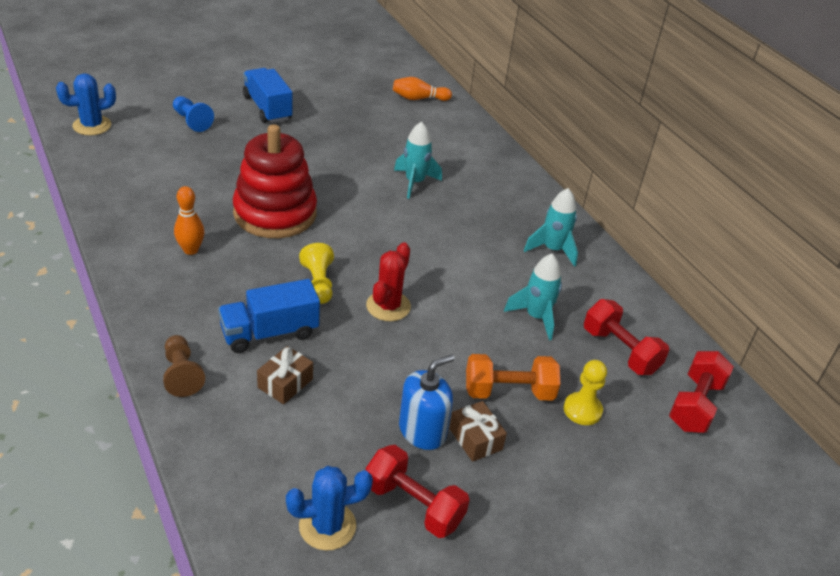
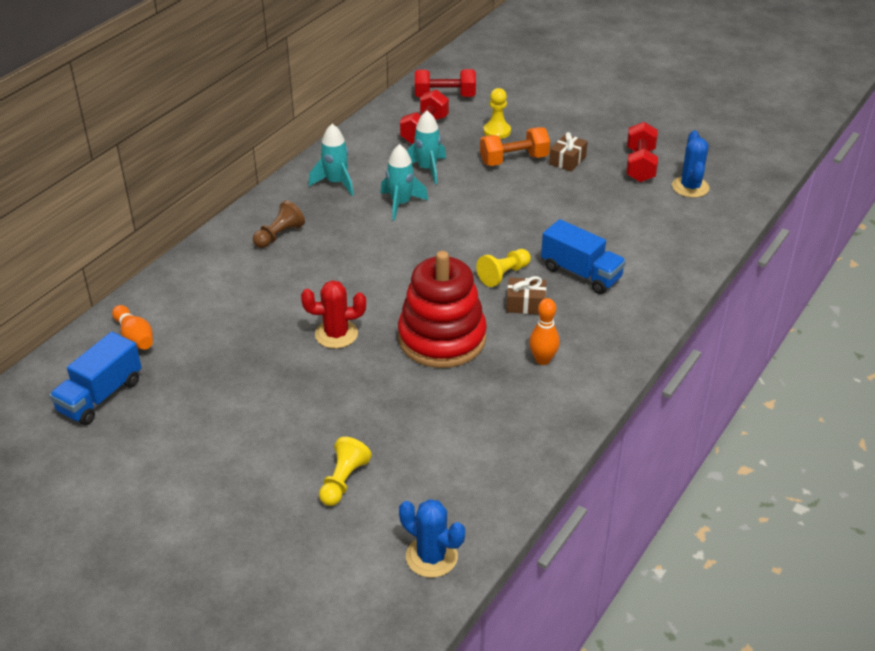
camera: 115 degrees left, 0 degrees up
brown pawn [163,335,205,397] -> brown pawn moved to [253,200,305,248]
blue pawn [173,96,214,132] -> yellow pawn [319,437,372,506]
blue truck [243,68,293,123] -> blue truck moved to [49,332,142,425]
brown gift [257,346,313,404] -> brown gift moved to [506,276,546,314]
blue cactus [286,466,373,551] -> blue cactus turned 45 degrees clockwise [672,131,710,198]
red cactus [366,242,411,321] -> red cactus moved to [301,280,366,348]
turquoise rocket [394,121,442,199] -> turquoise rocket moved to [380,144,428,221]
blue soap dispenser [399,354,455,450] -> none
orange dumbbell [466,354,560,401] -> orange dumbbell turned 75 degrees counterclockwise [480,127,550,166]

